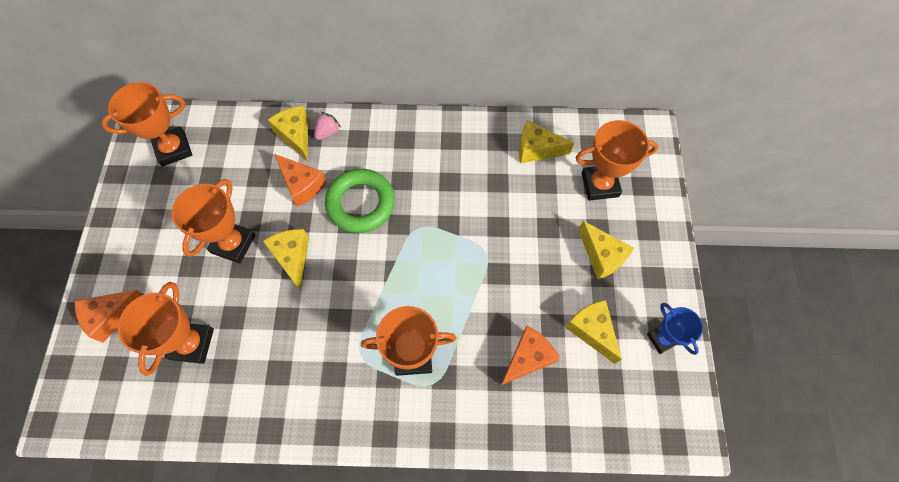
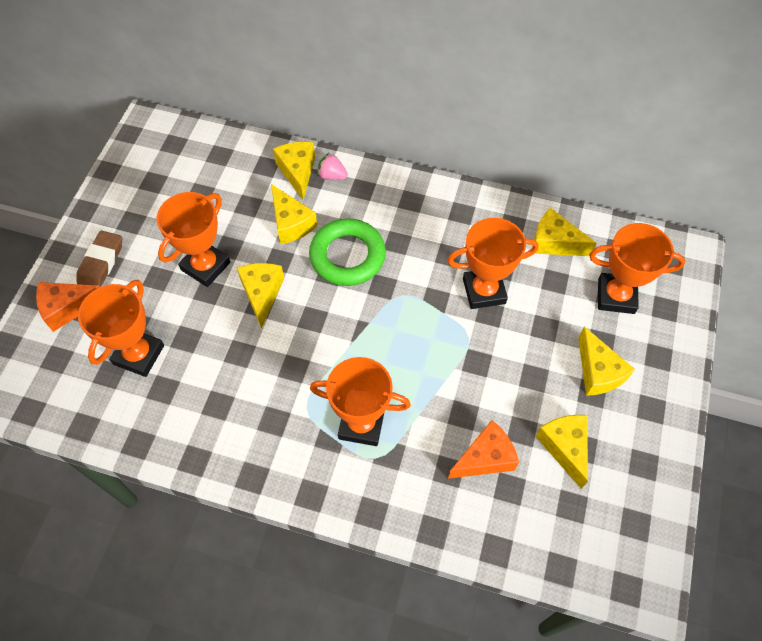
camera: 15 degrees right, 5 degrees down
orange trophy [101,82,192,167] -> orange trophy moved to [447,218,539,309]
orange cheese [274,154,326,207] -> yellow cheese [271,184,317,244]
pink strawberry [314,112,341,140] -> pink strawberry turned 120 degrees counterclockwise [317,152,348,180]
blue trophy [647,303,703,355] -> none
none -> brown eraser [76,231,122,287]

